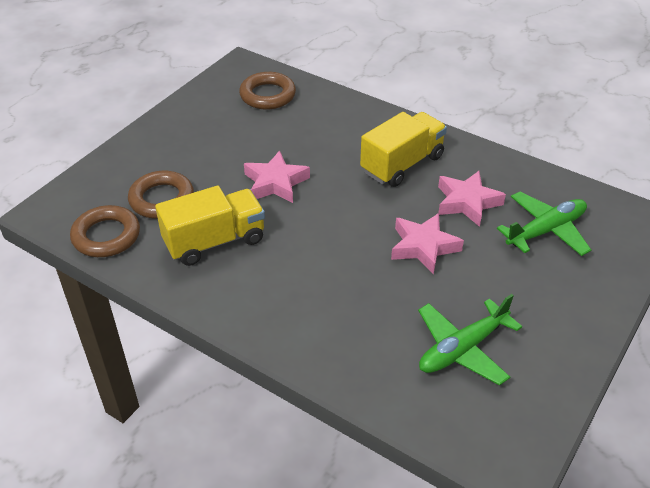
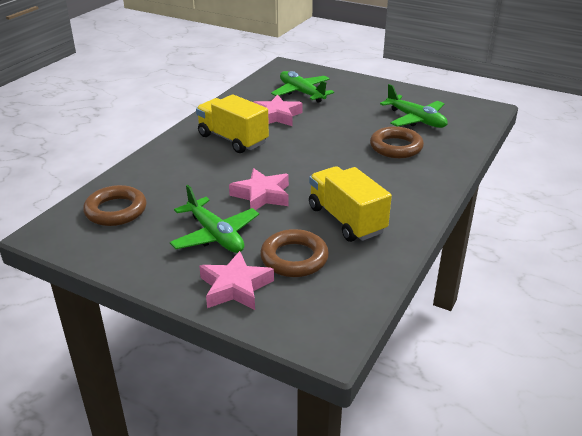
camera: 95 degrees left, 10 degrees down
brown ring [70,205,140,257] -> brown ring moved to [370,127,424,158]
pink star [391,213,464,275] -> pink star moved to [199,251,274,310]
none -> green plane [170,185,259,253]

